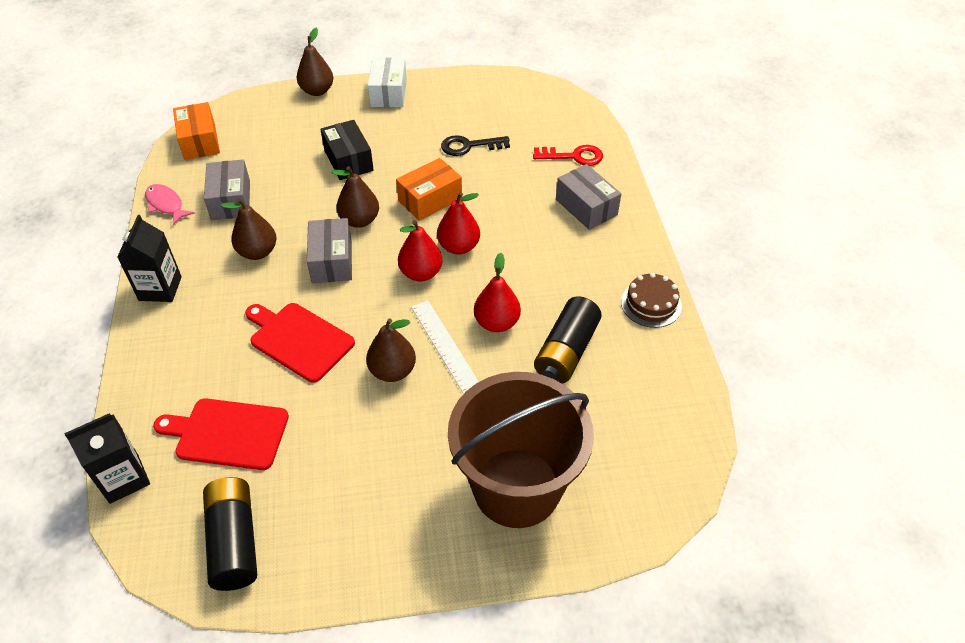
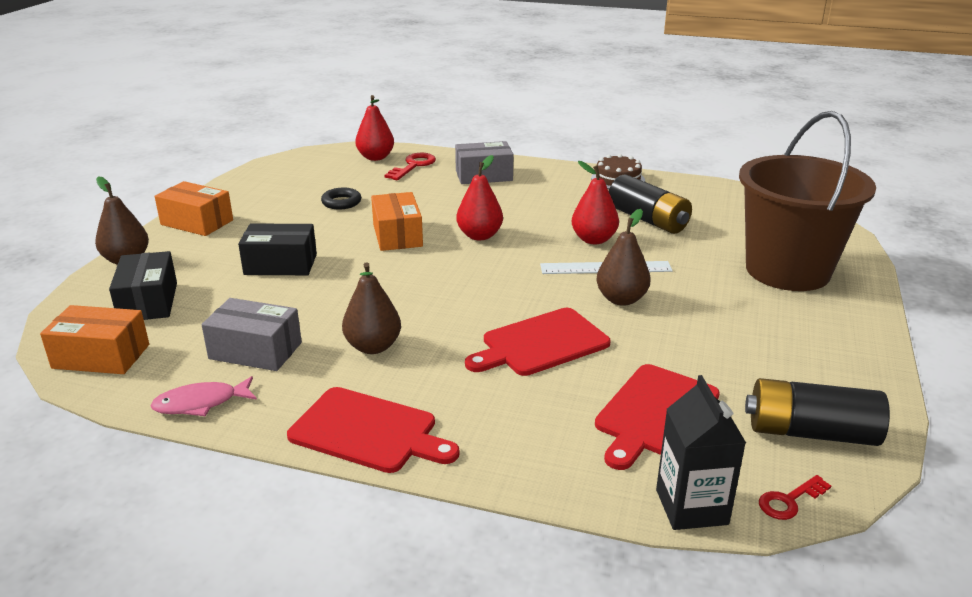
camera: 65 degrees left, 20 degrees down
black carton [117,215,182,302] -> red cutting board [287,387,460,473]
grey box [307,218,352,283] -> none
brown pear [331,166,379,228] -> none
white box [368,57,407,107] -> orange box [154,181,233,236]
red pear [398,220,443,281] -> red pear moved to [355,95,394,161]
black key [441,135,510,156] -> black ring [321,188,361,210]
none -> black box [109,251,177,320]
none -> red key [759,475,831,520]

